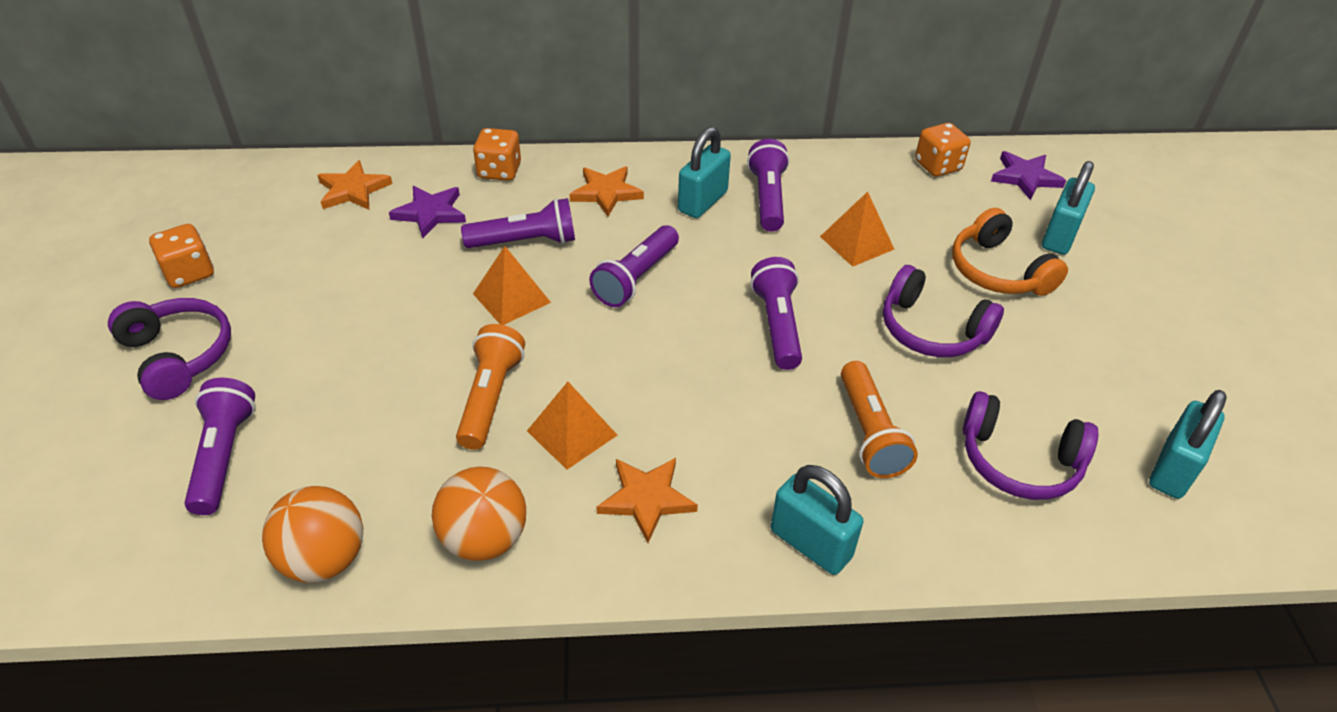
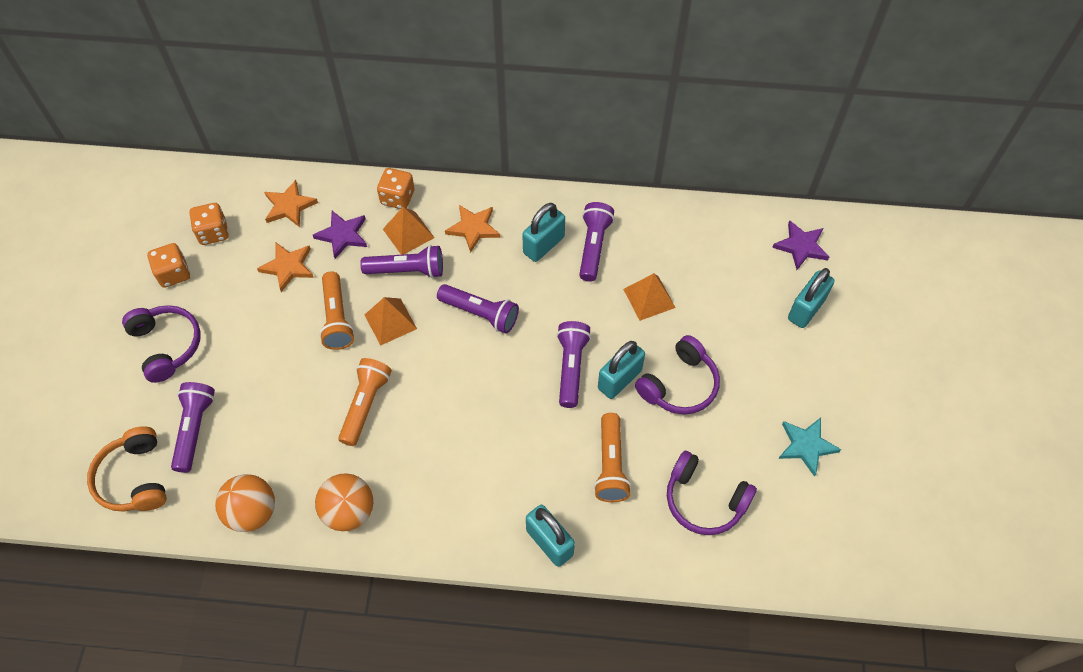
camera: 10 degrees right, 15 degrees up
orange pyramid [527,382,617,469] -> orange pyramid moved to [383,207,435,255]
purple flashlight [589,225,679,307] -> purple flashlight turned 105 degrees counterclockwise [437,284,519,334]
orange star [596,458,698,543] -> orange star moved to [257,243,314,292]
purple headphones [883,265,1004,357] -> purple headphones turned 90 degrees counterclockwise [635,335,720,415]
orange dice [915,123,970,177] -> orange dice moved to [189,203,229,245]
orange headphones [952,208,1068,296] -> orange headphones moved to [87,426,167,512]
turquoise padlock [1149,390,1227,499] -> turquoise padlock moved to [598,341,645,399]
none -> orange flashlight [319,271,355,350]
none -> turquoise star [779,417,841,477]

